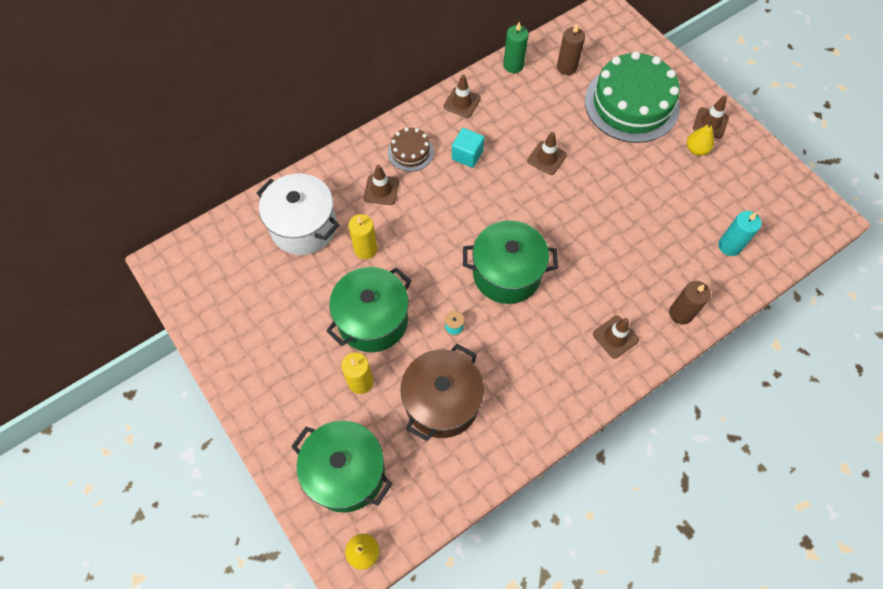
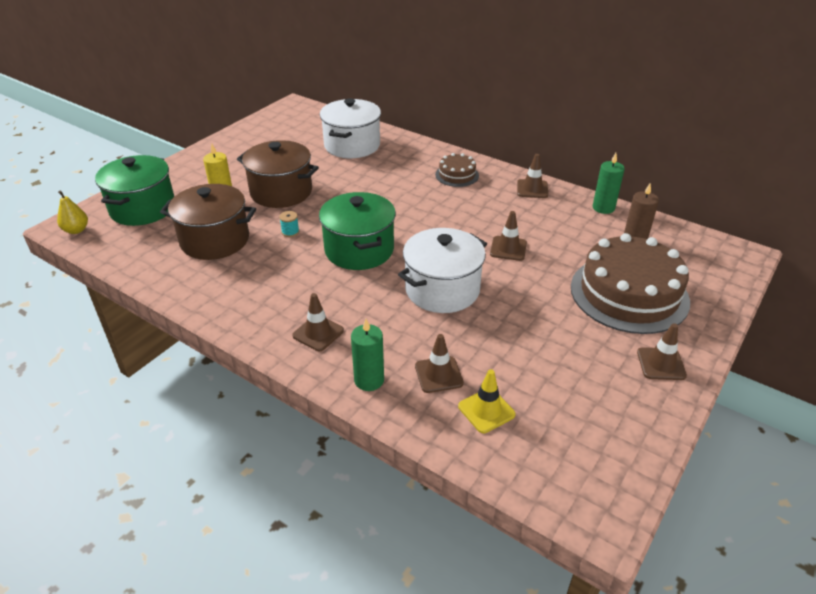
camera: 70 degrees right, 25 degrees down
green pot [326,267,412,352] -> brown pot [237,140,319,208]
yellow candle [348,214,377,259] -> none
brown traffic cone [364,165,399,205] -> brown traffic cone moved to [415,334,464,393]
turquoise cube [452,128,484,168] -> none
green cake [585,51,680,143] -> brown cake [571,233,690,334]
brown candle [669,281,711,324] -> green candle [351,319,384,391]
yellow pear [687,119,714,156] -> none
turquoise candle [718,211,762,256] -> yellow traffic cone [458,369,516,433]
none -> white pot [398,228,487,313]

